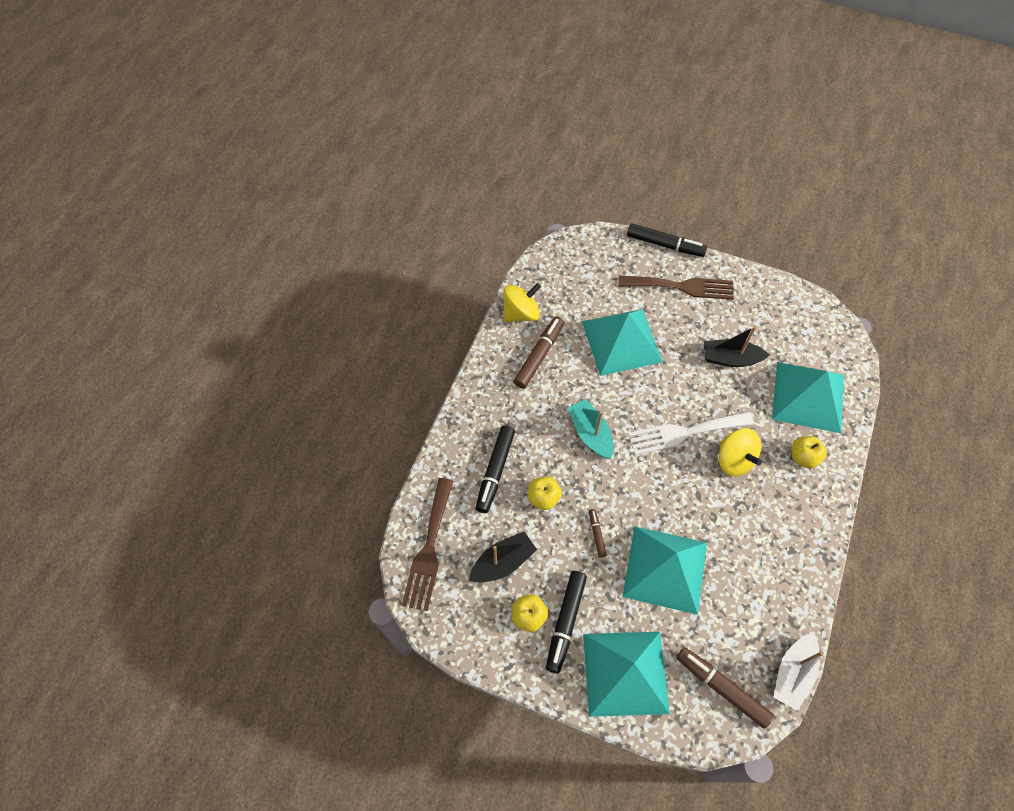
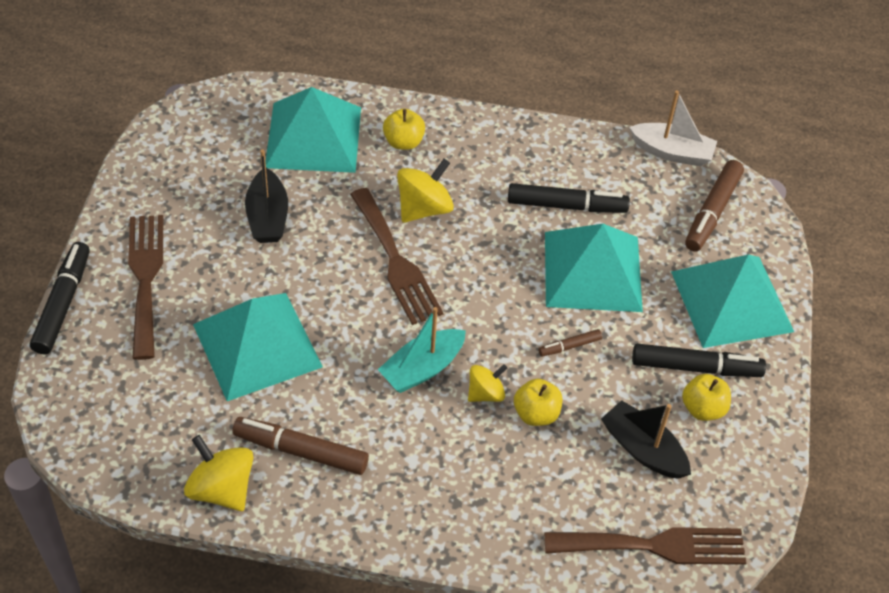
camera: 105 degrees left, 10 degrees down
black marker [475,425,515,513] -> black marker moved to [508,183,630,213]
white fork [628,411,754,455] -> brown fork [350,188,443,325]
none -> yellow spinning top [468,364,507,402]

